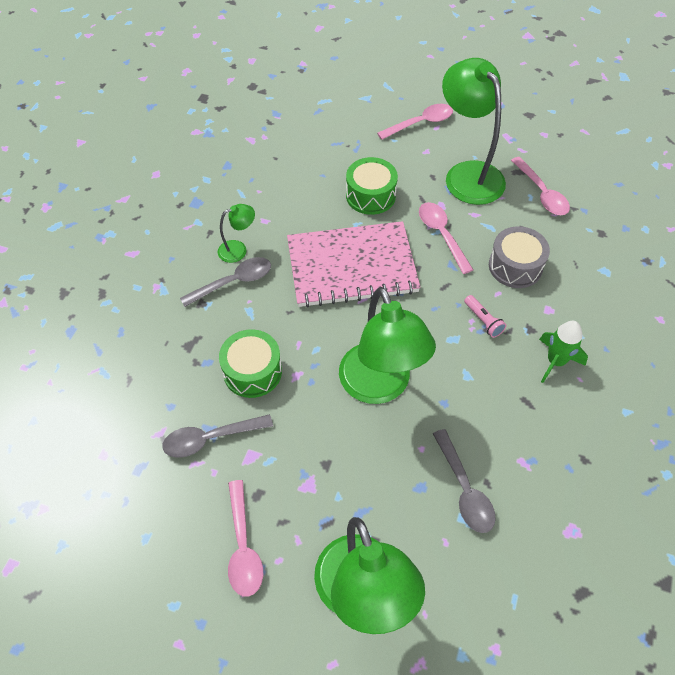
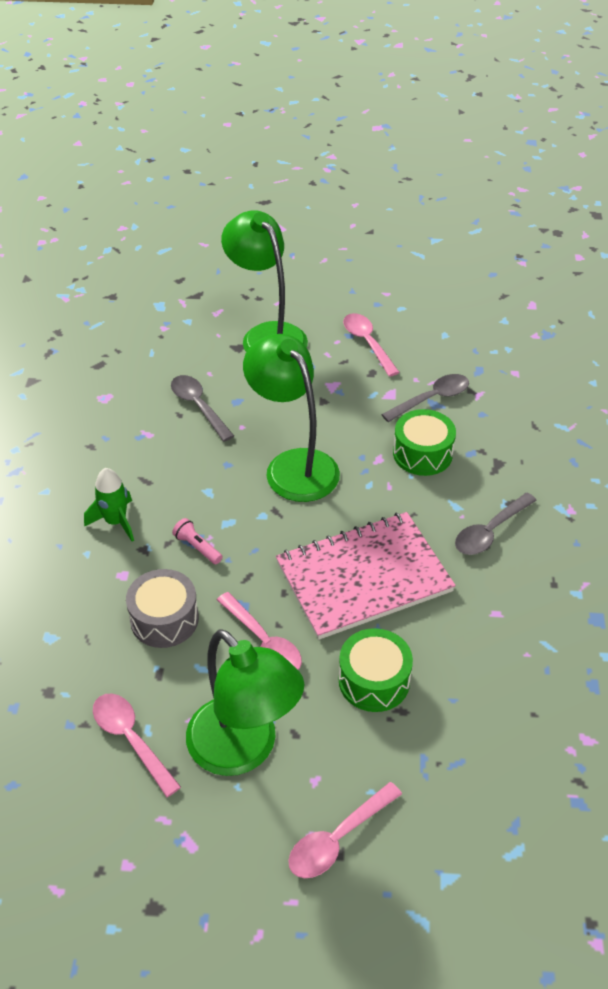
camera: 165 degrees right, 10 degrees down
green lamp [218,204,255,263] -> none

